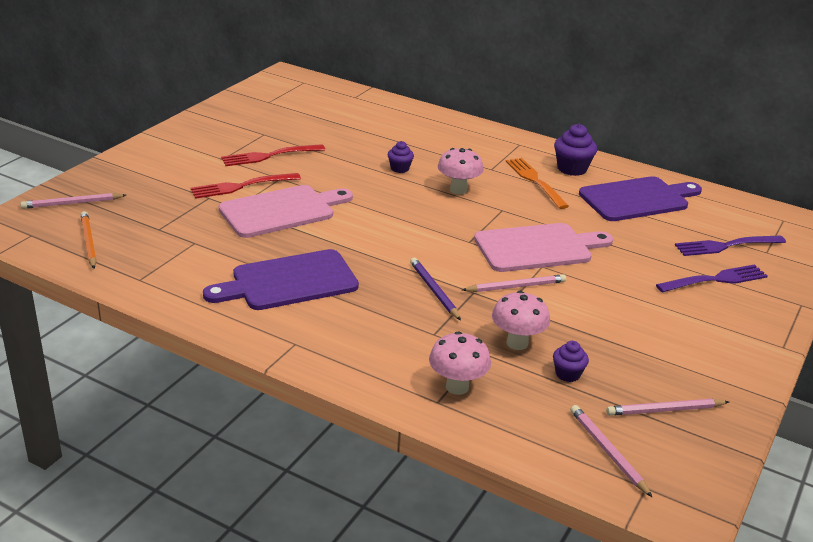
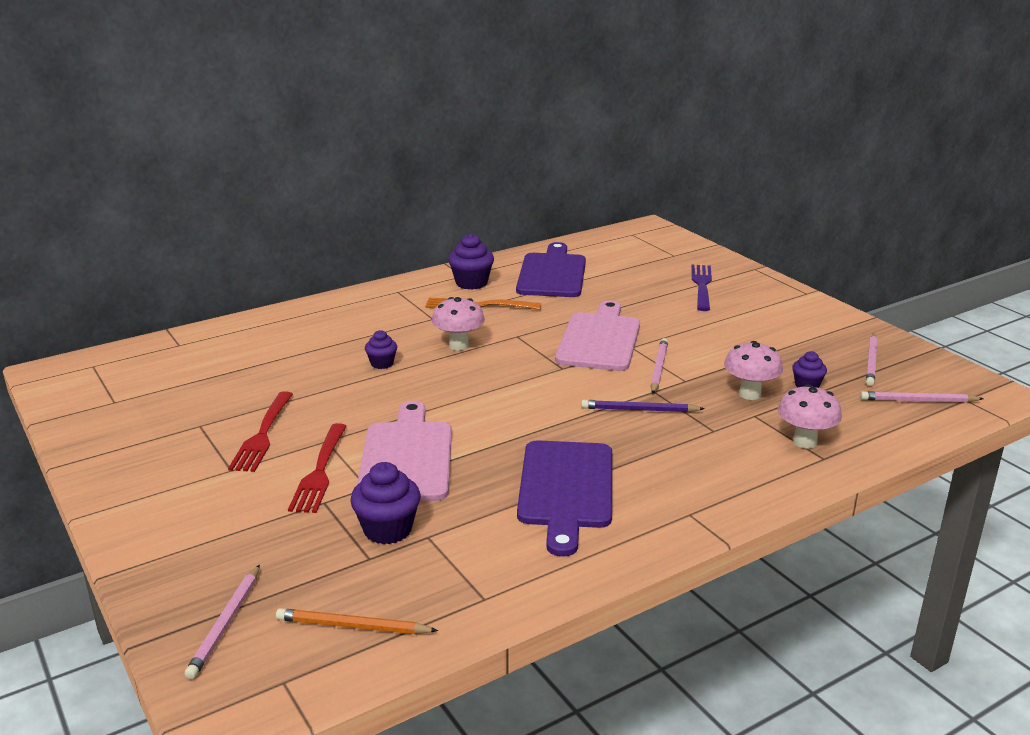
camera: 60 degrees left, 5 degrees down
purple fork [675,236,786,256] -> none
none -> purple cupcake [350,462,421,544]

